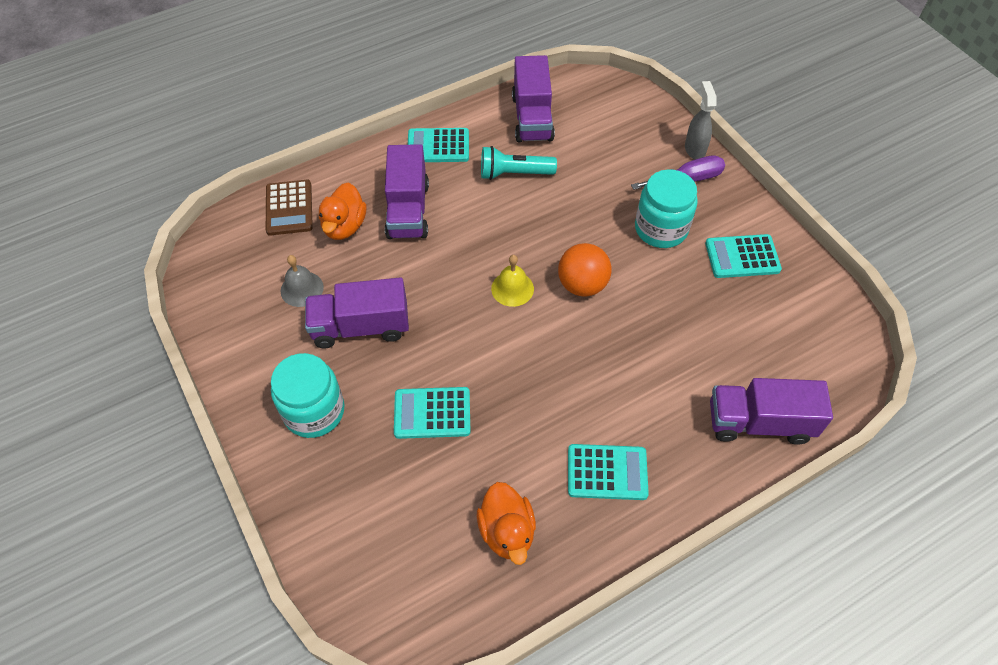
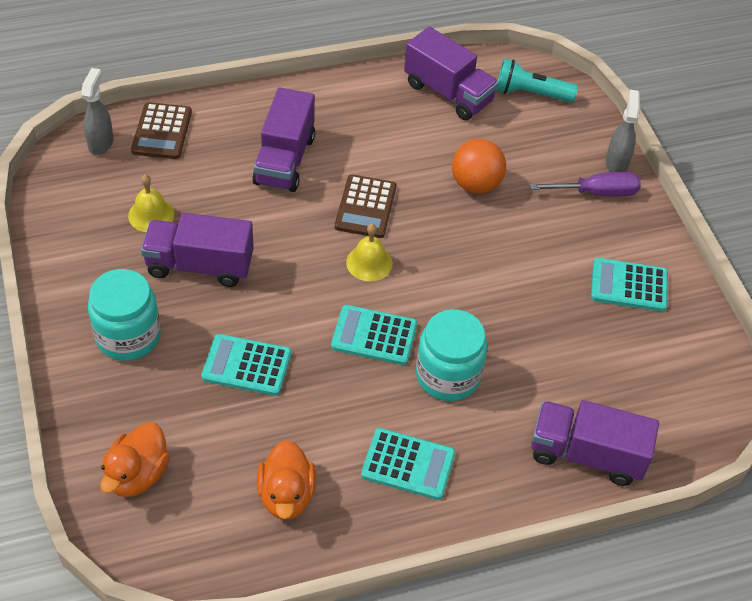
camera: 10 degrees right, 5 degrees down
grey bell [281,255,324,307] -> yellow bell [128,175,174,232]
orange duck [319,183,366,240] -> orange duck moved to [100,423,170,497]
turquoise calculator [408,128,469,162] -> turquoise calculator moved to [331,305,417,365]
turquoise flashlight [481,146,557,180] -> turquoise flashlight moved to [496,58,578,102]
purple truck [512,55,555,143] -> purple truck turned 60 degrees counterclockwise [404,27,499,120]
orange ball [558,243,612,297] -> orange ball moved to [452,139,506,194]
turquoise jar [635,169,698,248] -> turquoise jar moved to [416,309,487,401]
none -> grey spray bottle [81,68,114,155]
none -> brown calculator [335,174,396,238]

